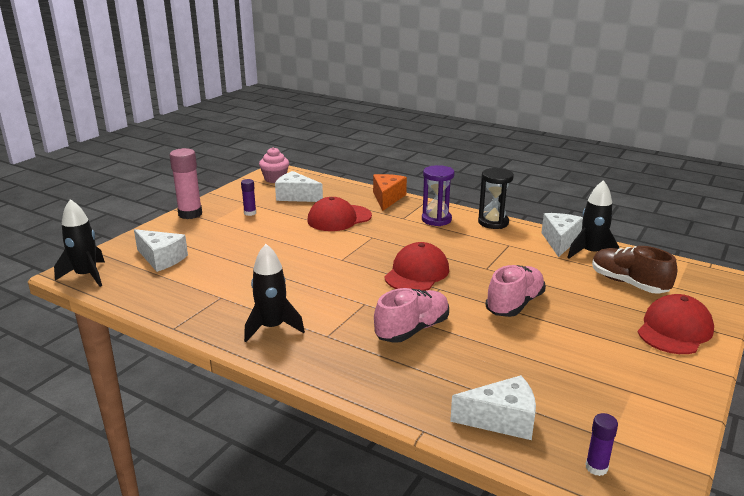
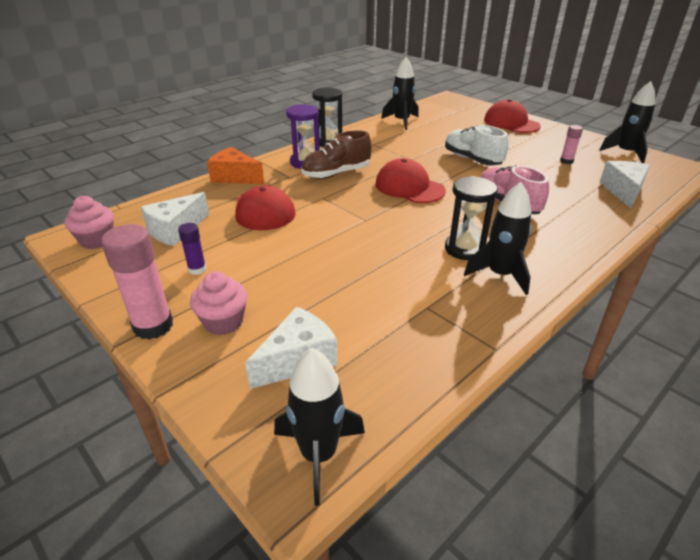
camera: 75 degrees left, 10 degrees up
pink shoe [485,265,546,317] -> white shoe [445,125,508,165]
white cheese [541,213,583,257] -> none
purple glue stick [585,413,618,476] -> none
brown shoe [592,246,677,294] -> brown shoe moved to [301,130,372,179]
none -> pink cupcake [190,271,248,335]
none -> black hourglass [445,176,497,260]
none -> pink glue stick [560,125,583,164]
none -> black rocket [599,81,655,163]

